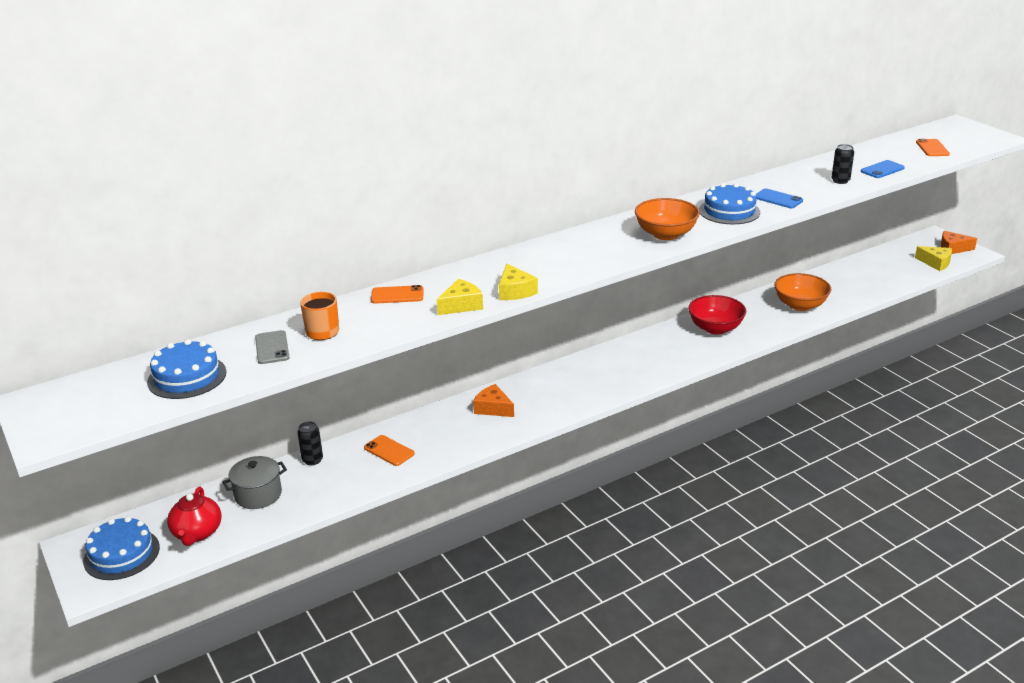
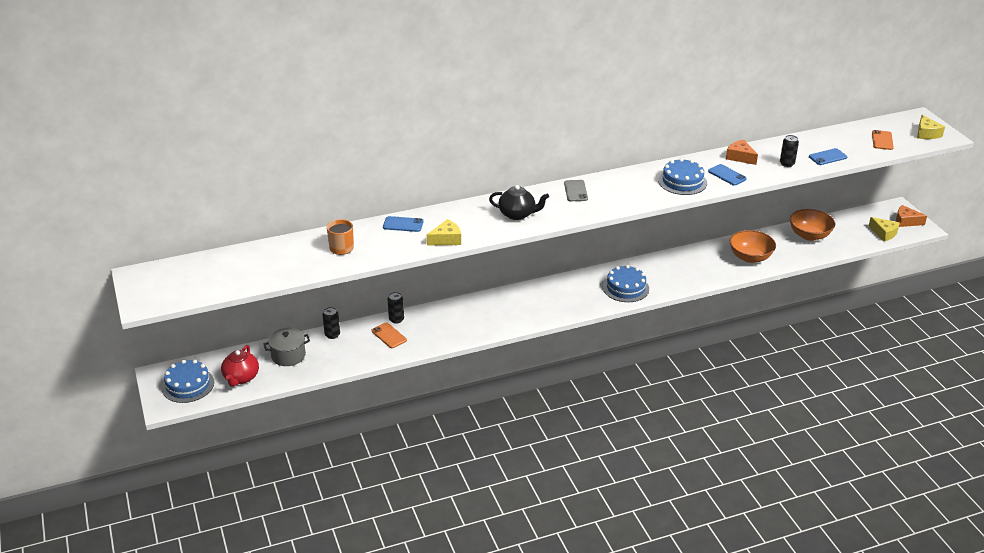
camera: 10 degrees right, 5 degrees up
blue cake [147,339,227,399] -> blue cake moved to [603,265,649,302]
grey phone [255,330,290,364] -> grey phone moved to [564,180,588,201]
orange phone [371,285,424,304] -> blue phone [383,216,424,232]
orange cheese [473,384,514,417] -> orange cheese moved to [726,140,758,165]
yellow cheese [499,264,538,300] -> yellow cheese moved to [917,115,945,139]
orange bowl [635,198,700,240] -> orange bowl moved to [790,209,835,241]
red bowl [688,295,746,334] -> none
none -> black can [388,292,404,324]
none -> black teapot [489,185,549,220]

